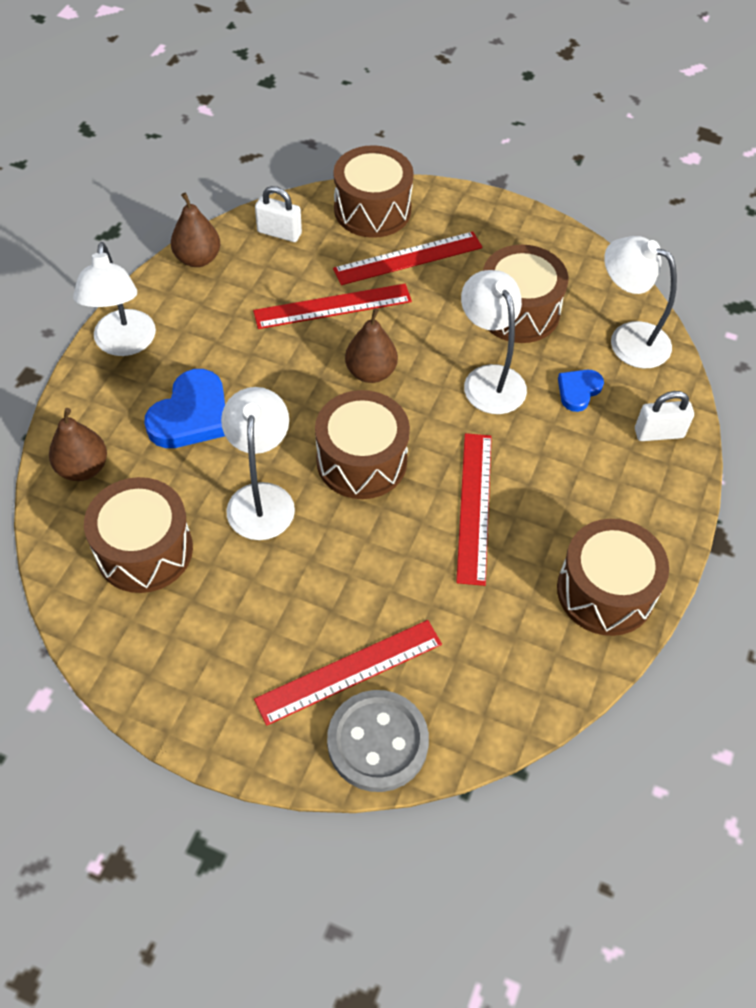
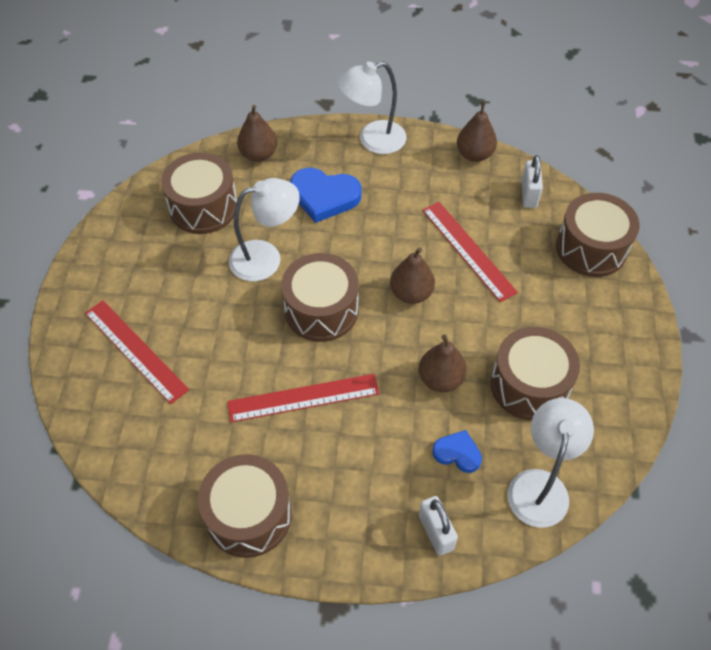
camera: 75 degrees right, 0 degrees up
grey button [327,690,429,792] -> none
red ruler [333,232,483,285] -> none
white lamp [461,270,527,414] -> brown pear [419,334,467,392]

